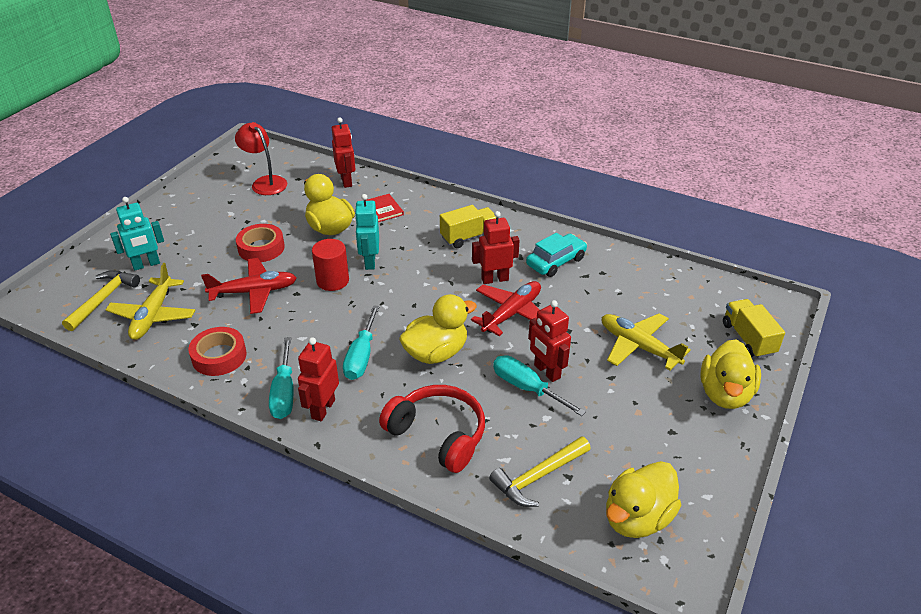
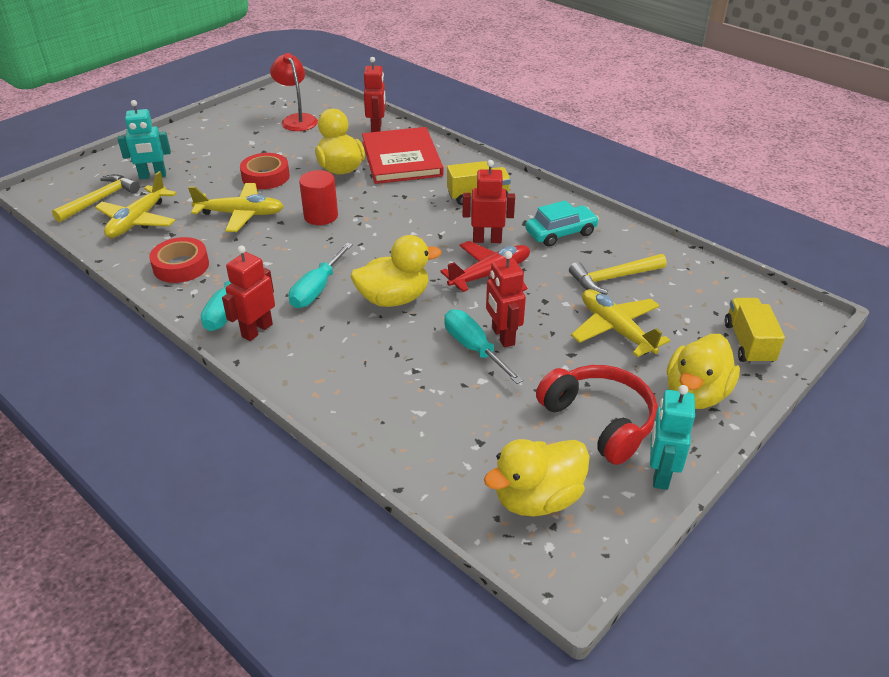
camera: 15 degrees right, 0 degrees up
red plane [201,258,296,314] -> yellow plane [188,183,284,232]
turquoise robot [354,194,379,270] -> turquoise robot moved to [650,385,695,490]
red book [366,194,404,222] -> red book [362,127,443,184], size x2.24
red headphones [379,385,485,473] -> red headphones moved to [536,365,658,465]
yellow hammer [489,436,591,507] -> yellow hammer moved to [569,254,667,295]

